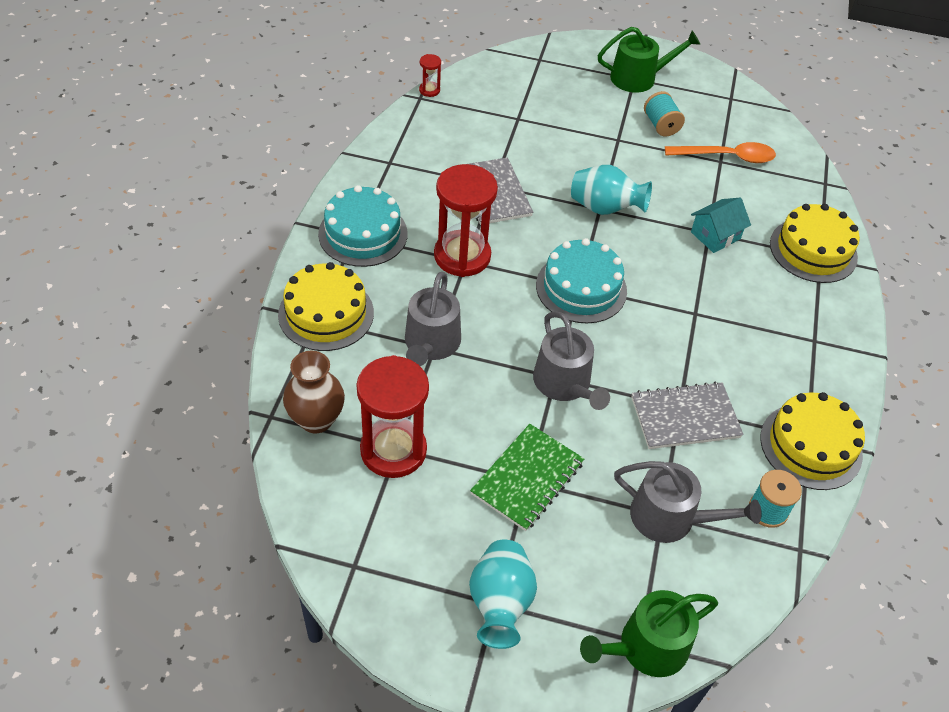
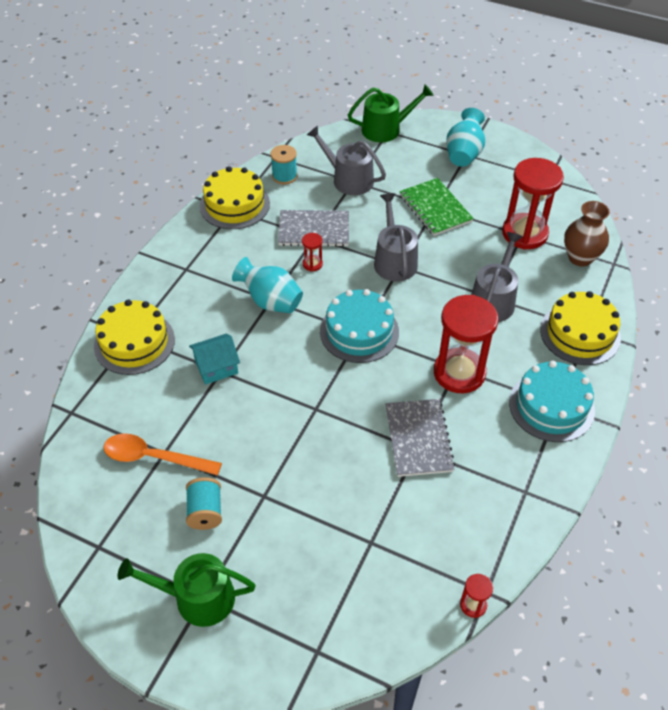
camera: 165 degrees left, 0 degrees up
green notebook [470,424,584,531] -> green notebook turned 75 degrees counterclockwise [399,178,474,236]
turquoise vase [571,165,652,215] -> turquoise vase moved to [232,257,303,313]
none -> red hourglass [302,233,323,272]

